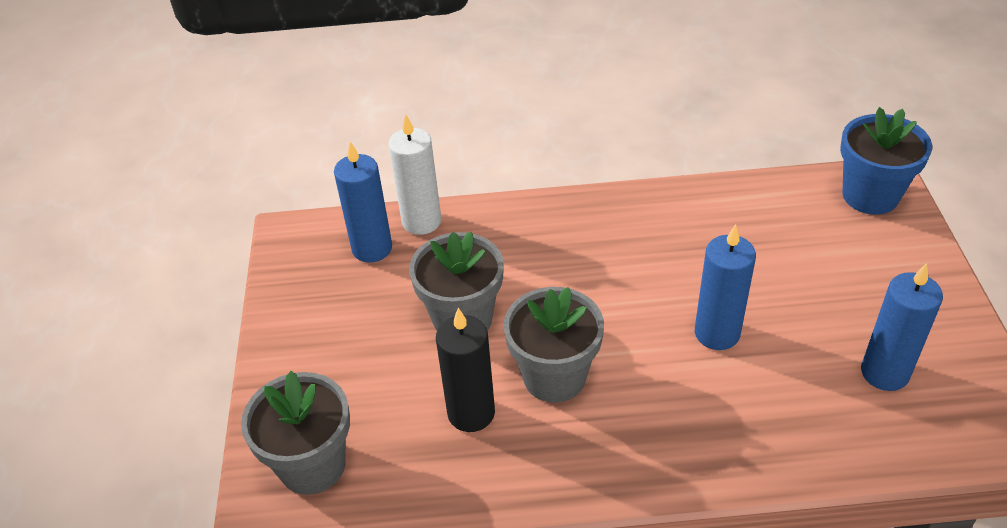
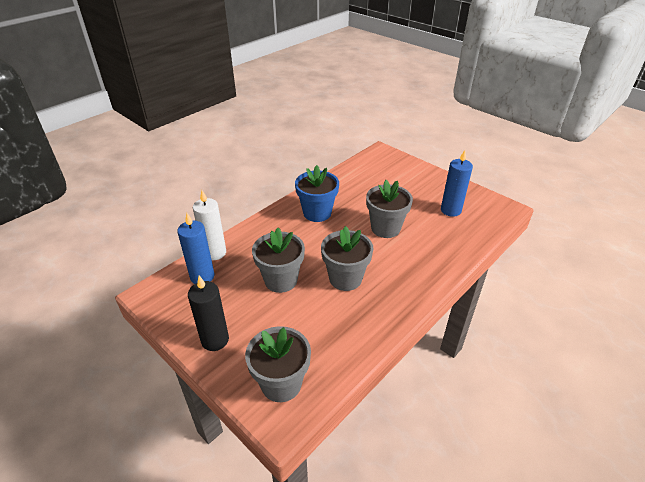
camera: 45 degrees left, 5 degrees down
black candle [436,308,495,432] -> black candle moved to [188,276,229,351]
blue candle [695,224,756,350] -> grey flower pot [366,180,413,238]
blue flower pot [840,107,932,215] -> blue flower pot moved to [295,165,339,222]

